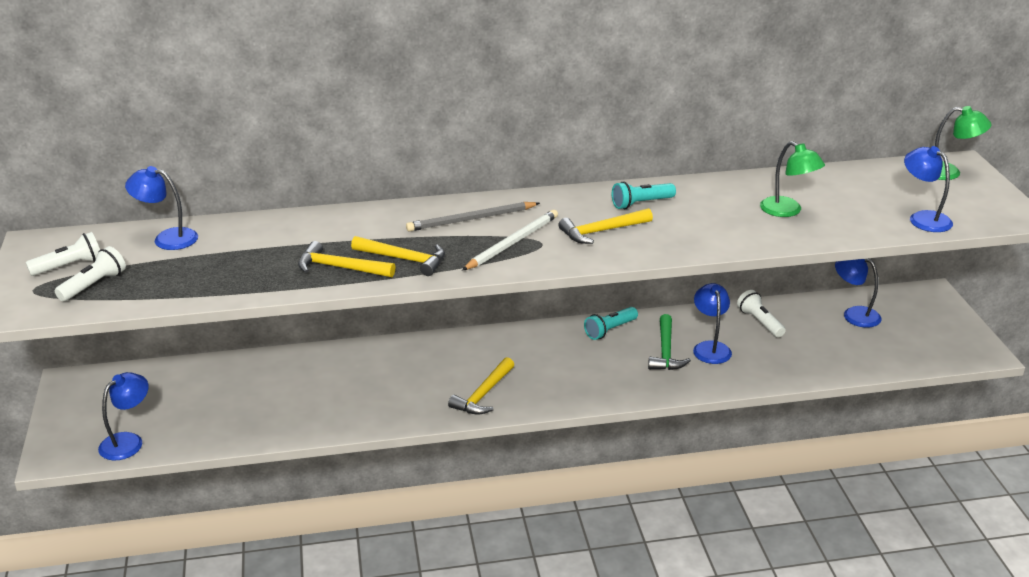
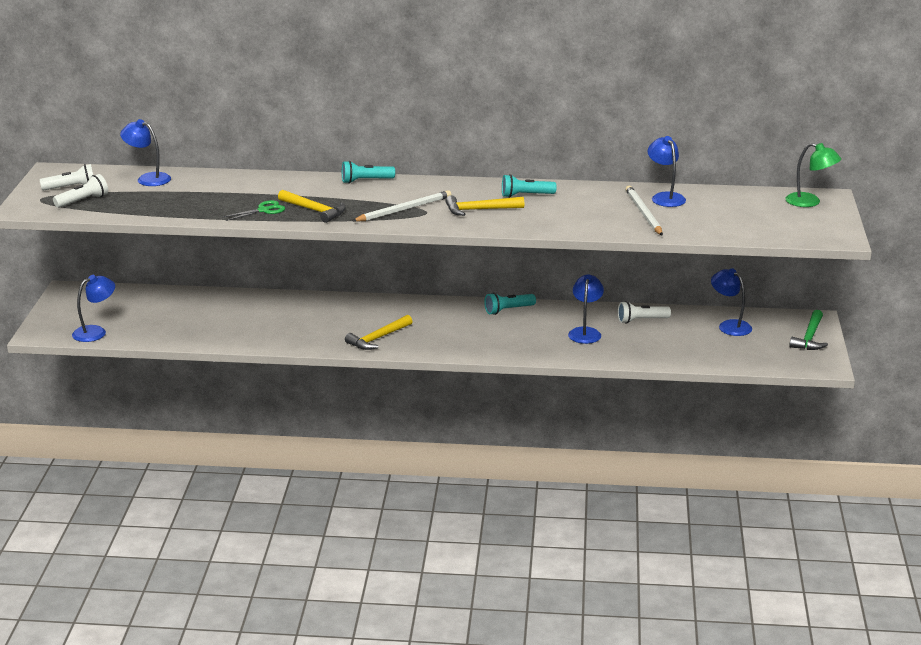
camera: 15 degrees right, 5 degrees down
yellow hammer [298,241,395,277] -> green scissors [223,200,285,221]
grey pencil [406,202,540,232] -> none
green hammer [648,314,691,370] -> green hammer moved to [789,310,828,350]
white flashlight [737,290,786,337] -> white flashlight turned 90 degrees counterclockwise [618,301,671,324]
green lamp [760,141,825,217] -> white pencil [626,186,663,236]
blue lamp [904,146,953,232] -> blue lamp moved to [648,136,686,207]
none -> turquoise flashlight [342,161,395,184]

